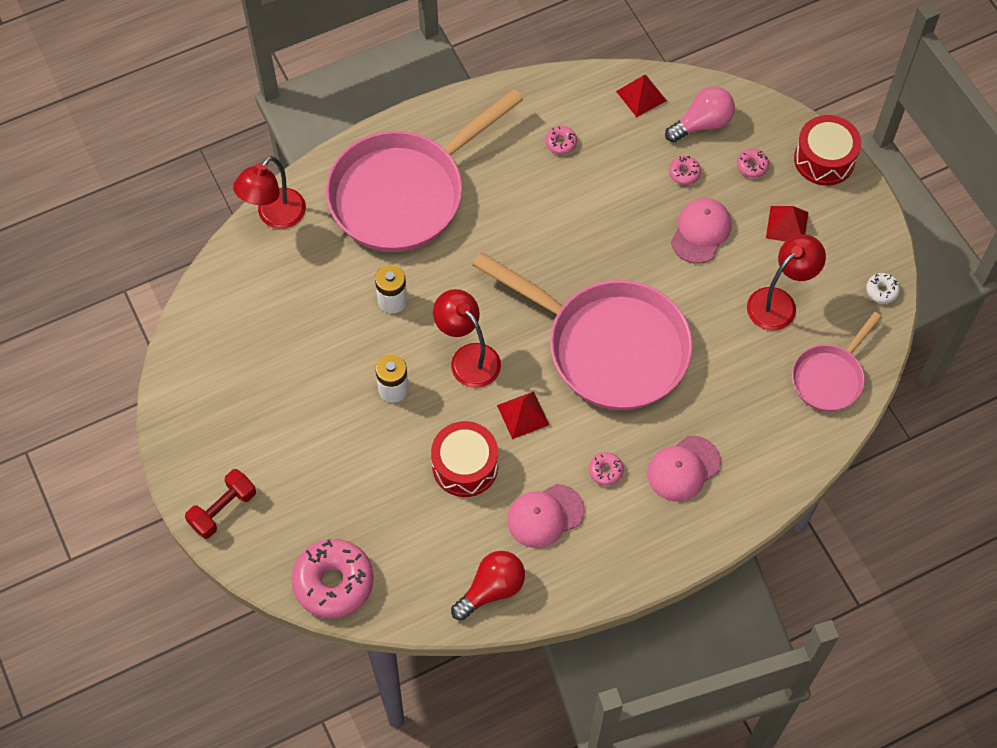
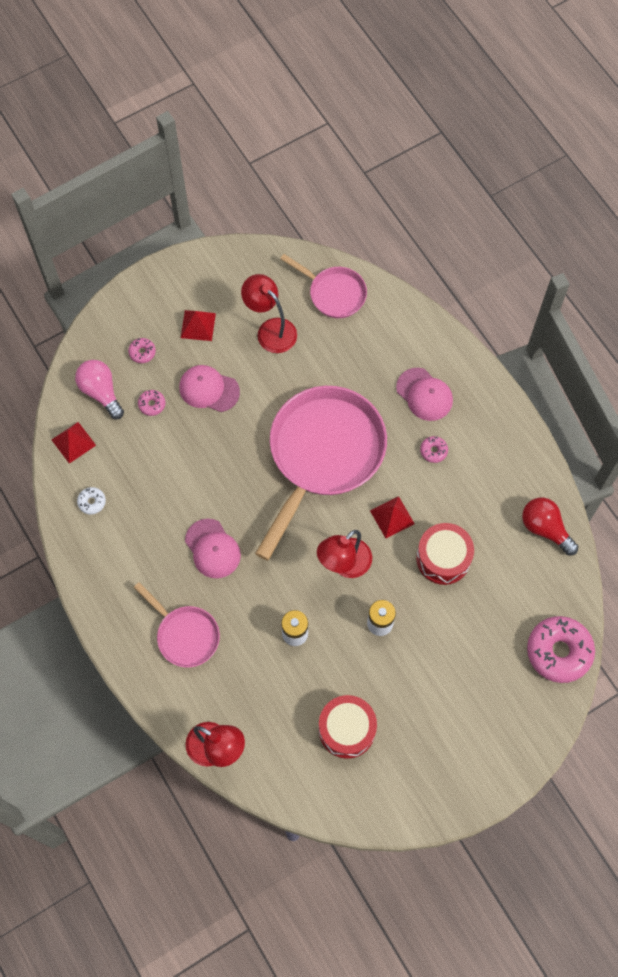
camera: 95 degrees left, 5 degrees up
red dumbbell [185,469,256,539] -> none
pink pan [326,89,523,252] -> pink pan [133,582,220,667], size x0.51
pink cap [507,484,585,548] -> pink cap moved to [185,518,241,578]
pink donut [545,126,577,154] -> none
red drum [794,115,861,186] -> red drum moved to [319,695,377,759]
white donut [866,273,900,304] -> white donut moved to [77,487,106,514]

